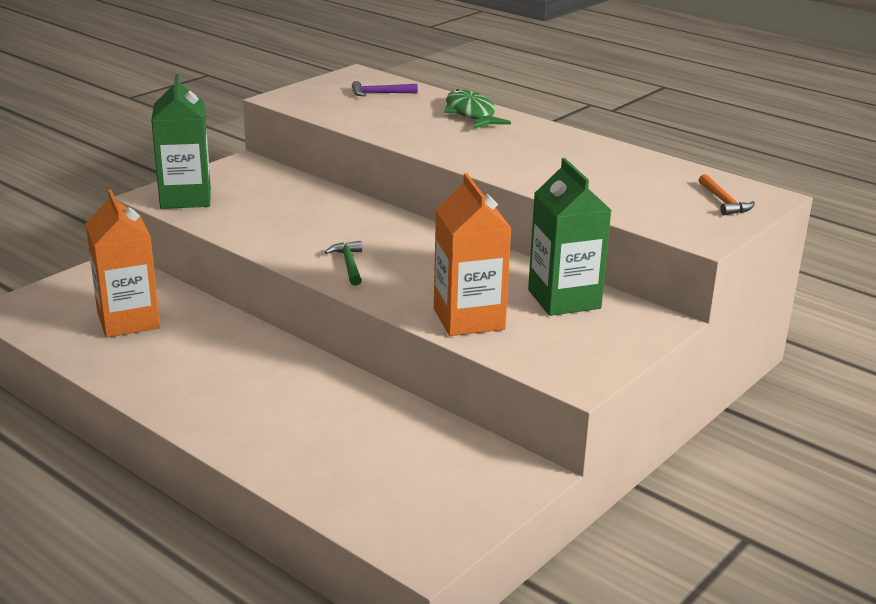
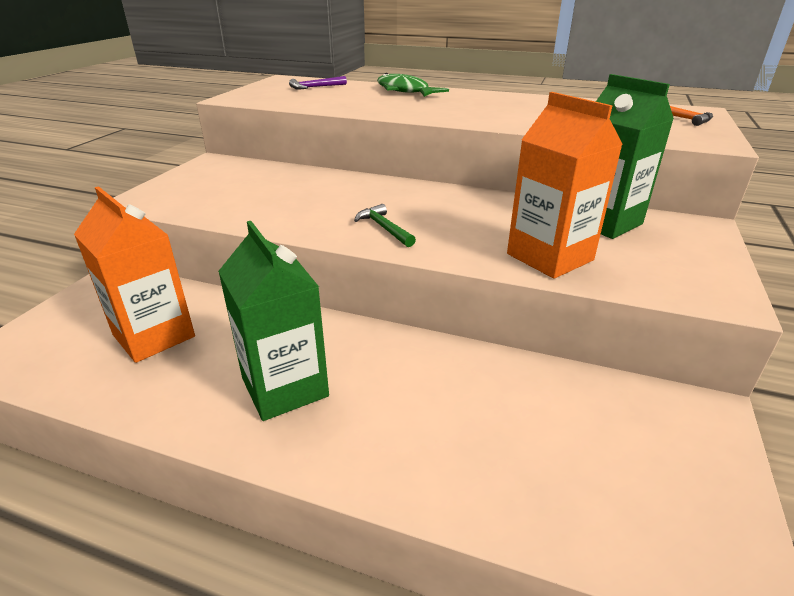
camera: 20 degrees left, 5 degrees up
green carton [151,74,211,209] -> green carton moved to [218,221,329,421]

